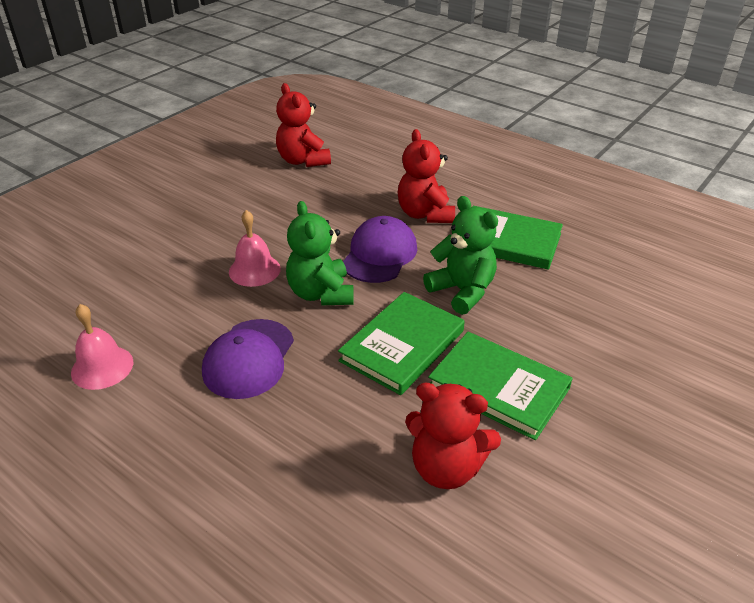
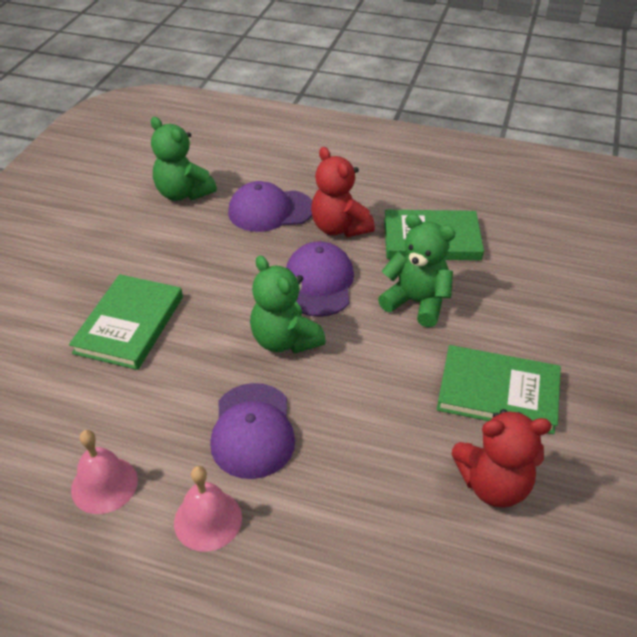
camera: 20 degrees left, 5 degrees up
pink bell [229,210,281,287] -> pink bell moved to [174,466,242,552]
red teddy bear [276,83,331,167] -> green teddy bear [151,117,217,201]
green book [338,292,465,395] -> green book moved to [69,274,183,370]
none -> purple cap [228,181,312,232]

